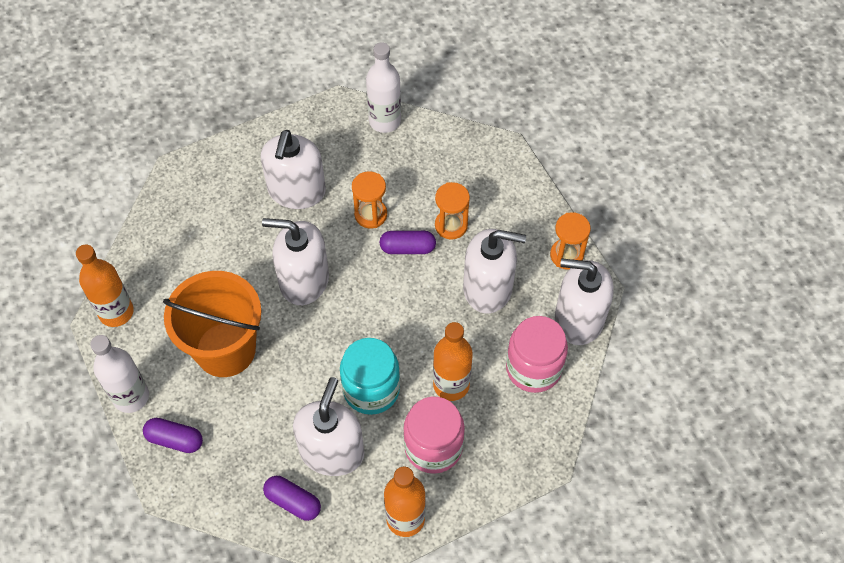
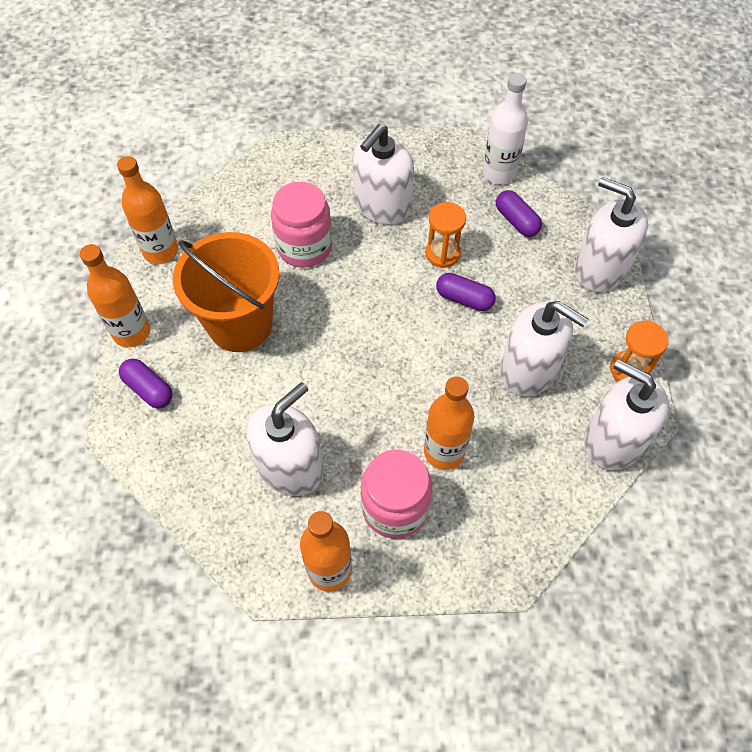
camera: 25 degrees right, 0 degrees up
white bottle [90,335,149,413] -> orange bottle [80,244,150,347]
white soap dispenser [262,218,329,305] -> white soap dispenser moved to [574,177,648,292]
purple capsule [263,476,321,521] -> purple capsule moved to [496,190,542,237]
turquoise jar [340,338,400,415] -> none
orange hourglass [435,182,470,240] -> none
pink jar [506,316,568,393] -> pink jar moved to [271,182,332,268]

